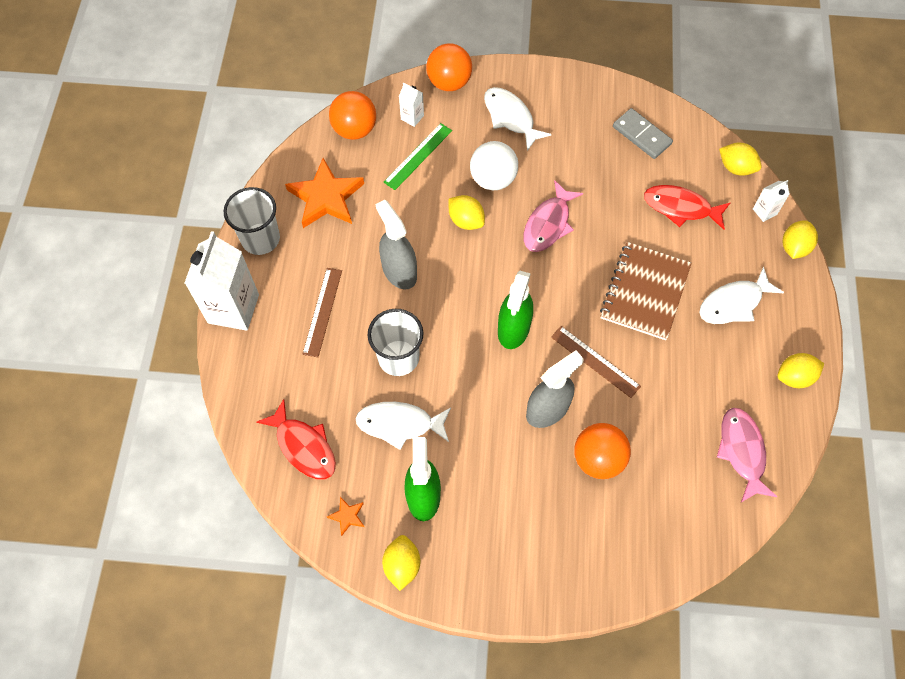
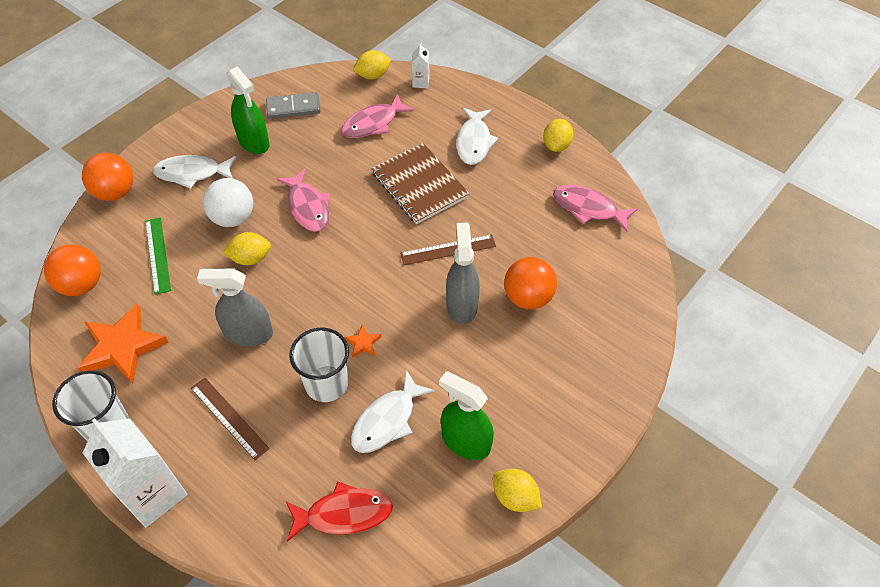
camera: 55 degrees left, 10 degrees down
orange star [327,497,364,536] -> orange star moved to [344,325,381,358]
white carton [399,82,424,127] -> none
green spray bottle [498,271,533,349] -> green spray bottle moved to [226,66,270,154]
red fish [644,185,731,230] -> pink fish [341,94,415,138]
yellow lemon [783,220,818,259] -> none

